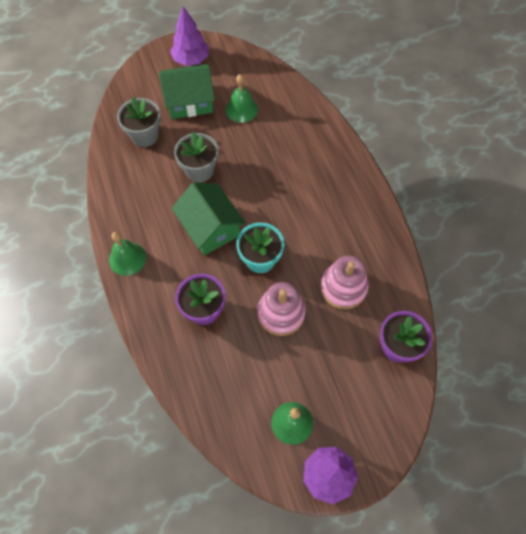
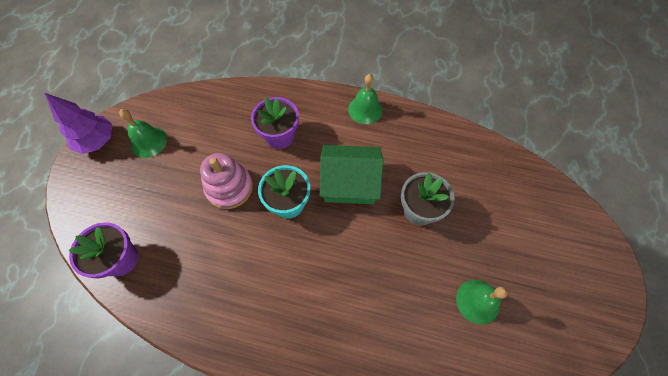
camera: 125 degrees right, 0 degrees up
grey flower pot [117,97,161,147] -> none
green house [159,64,215,119] -> none
purple tree [170,6,209,66] -> none
pink stacking toy [320,256,369,309] -> none

